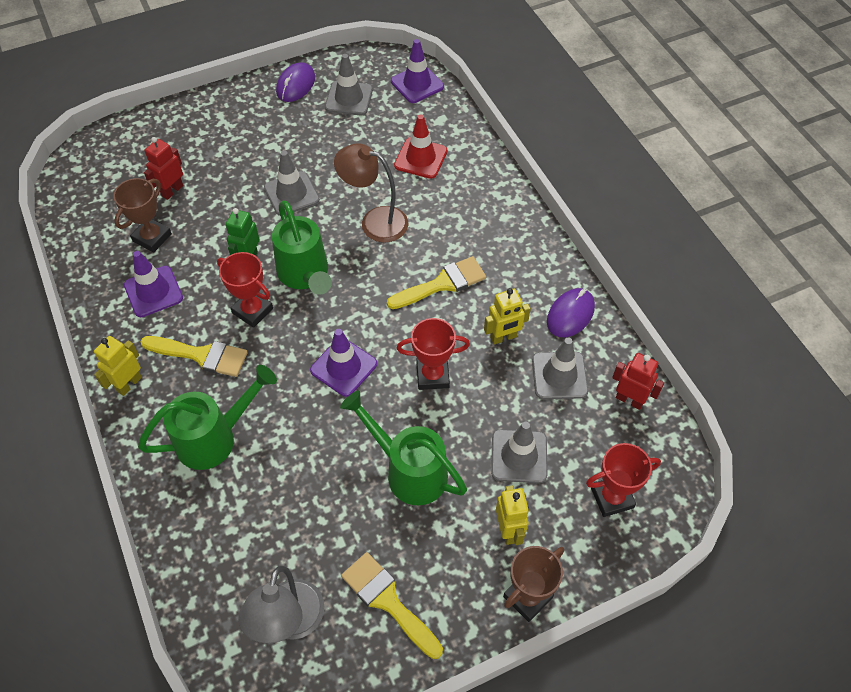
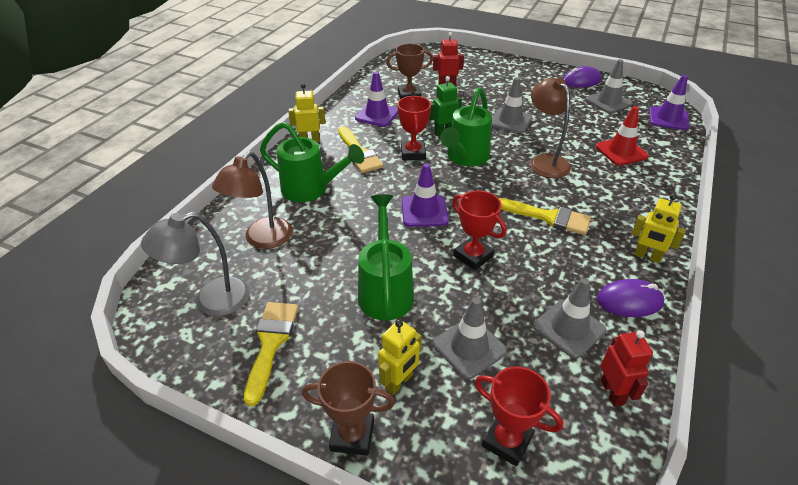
camera: 50 degrees right, 15 degrees down
yellow robot [484,288,531,344] -> yellow robot moved to [632,194,686,263]
none -> brown lamp [212,151,292,249]

